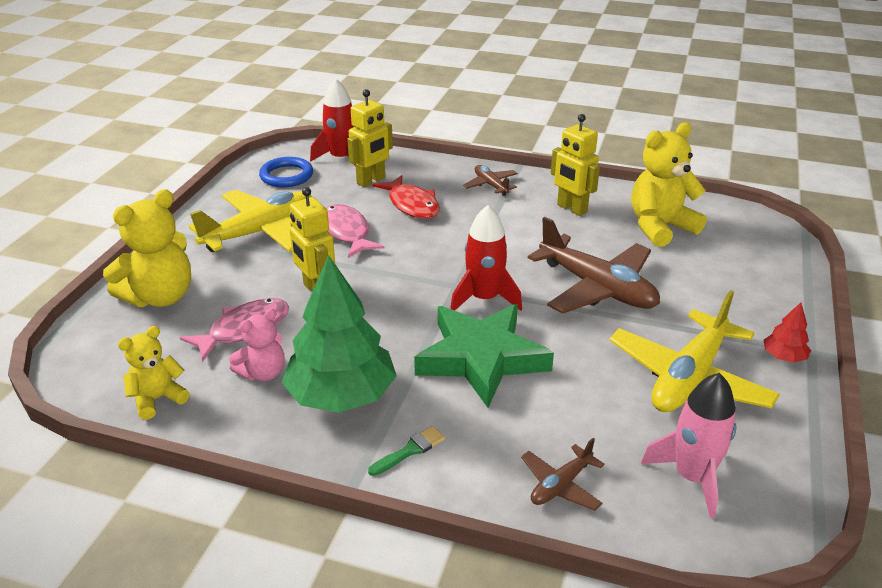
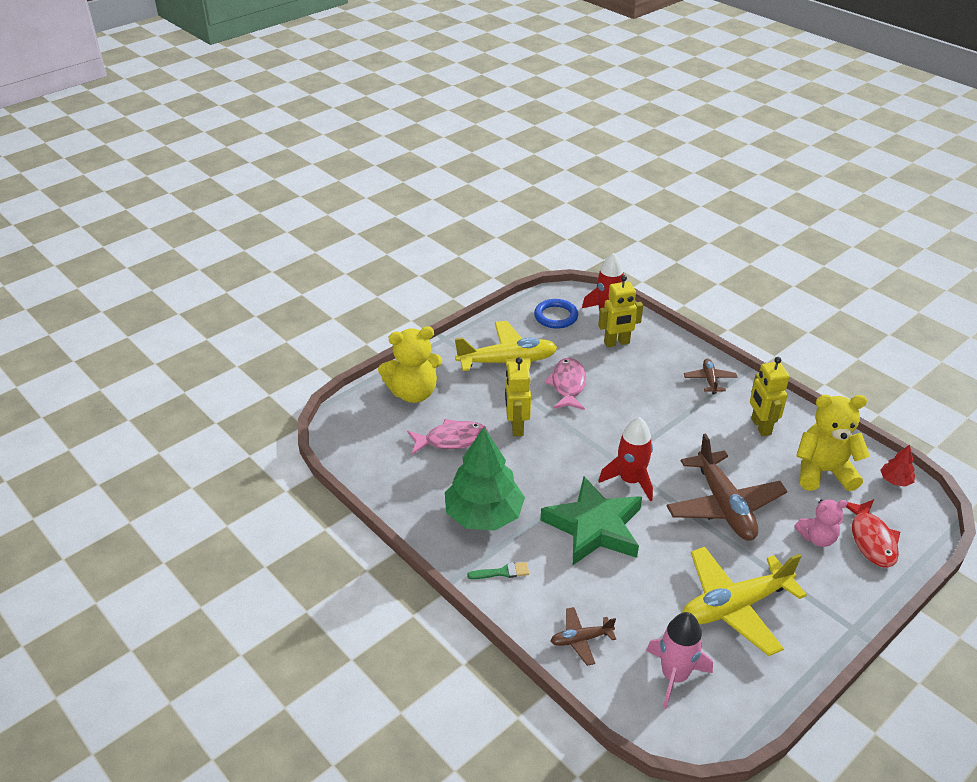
camera: 30 degrees right, 5 degrees up
yellow teddy bear [118,326,189,420] -> none
pink teddy bear [229,308,285,381] -> pink teddy bear moved to [795,499,847,547]
red fish [372,175,440,219] -> red fish moved to [846,499,900,568]
red tree [764,302,811,363] -> red tree moved to [880,445,915,487]

